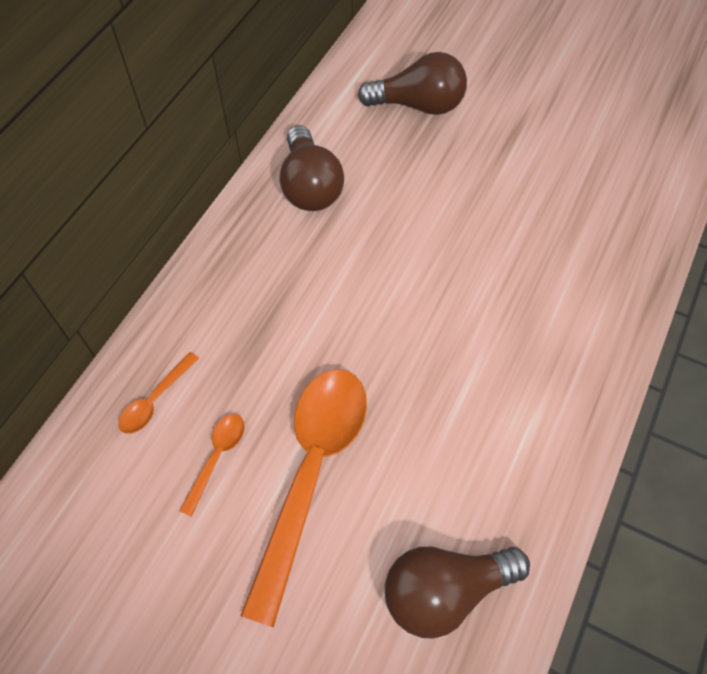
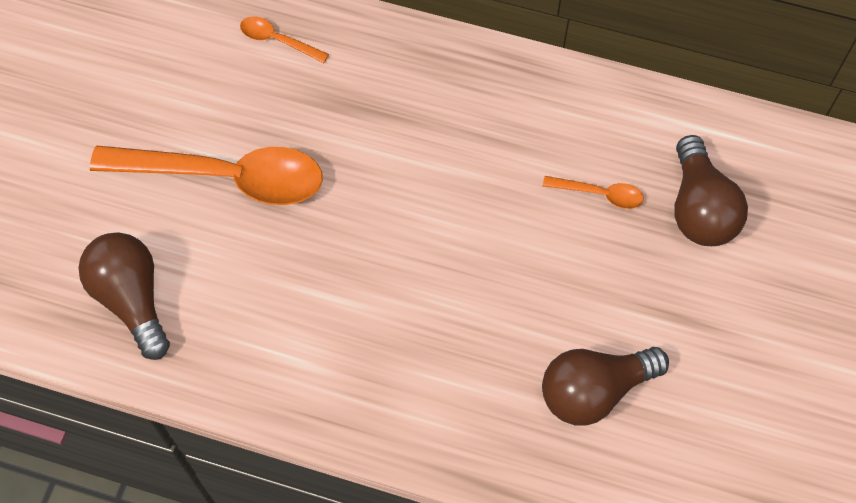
camera: 80 degrees right, 5 degrees up
orange spoon [180,414,245,517] -> orange spoon moved to [543,176,644,209]
brown light bulb [280,125,344,211] -> brown light bulb moved to [542,347,669,426]

